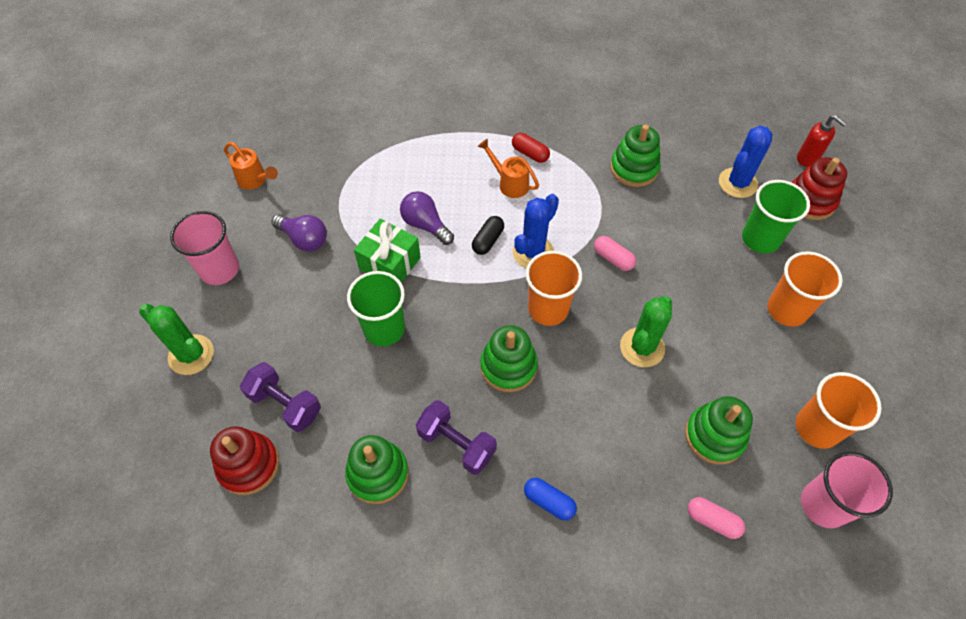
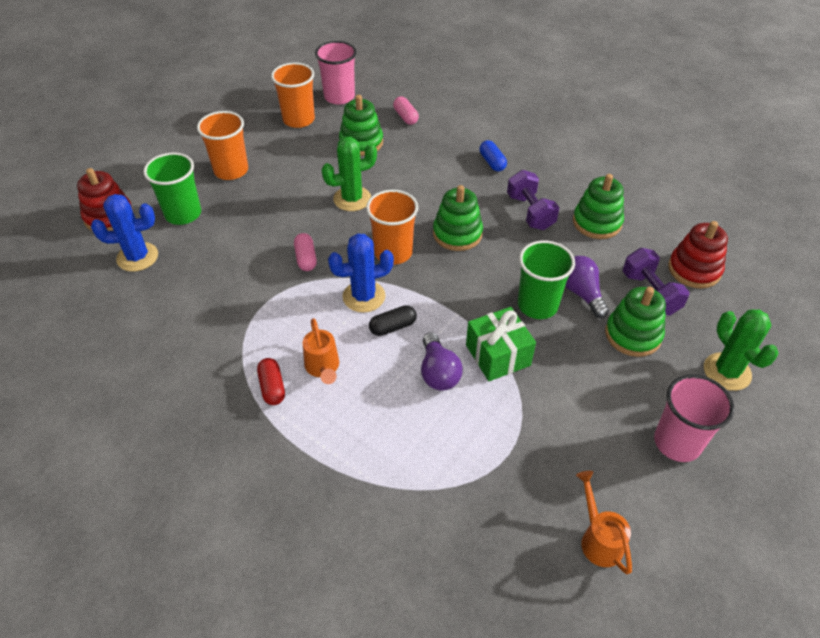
camera: 145 degrees left, 10 degrees down
purple light bulb [272,215,327,251] -> purple light bulb moved to [565,256,609,318]
green stacking toy [611,124,661,187] -> green stacking toy moved to [605,287,666,357]
red soap dispenser [797,115,847,167] -> none

